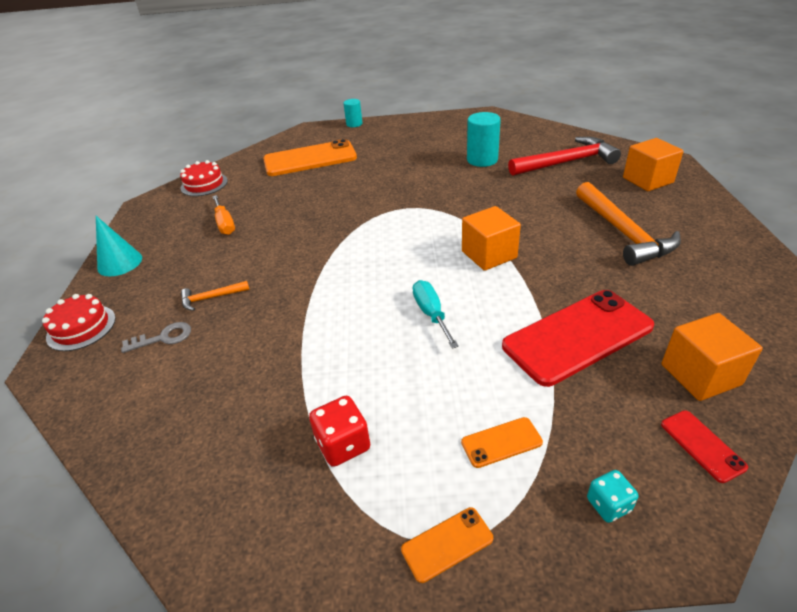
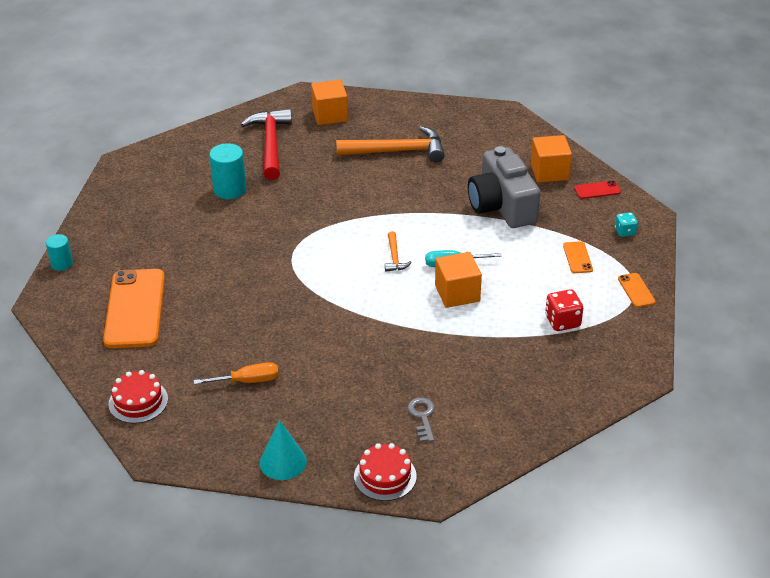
camera: 80 degrees left, 0 degrees up
orange hammer [181,281,250,311] -> orange hammer moved to [385,231,412,272]
orange cube [462,206,521,271] -> orange cube moved to [435,252,482,308]
red phone [502,290,654,387] -> grey camera [468,146,540,228]

